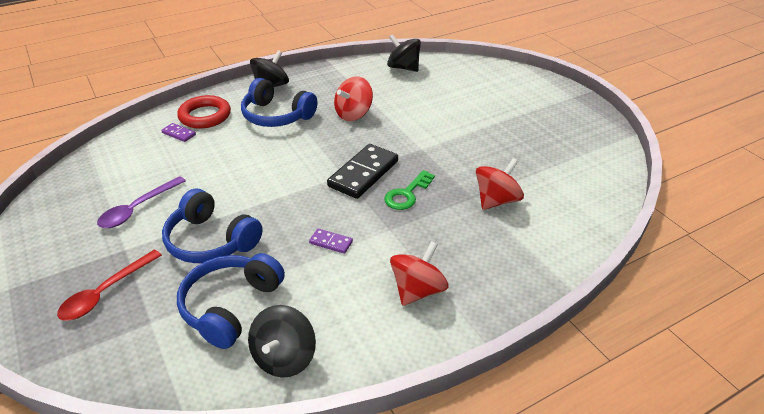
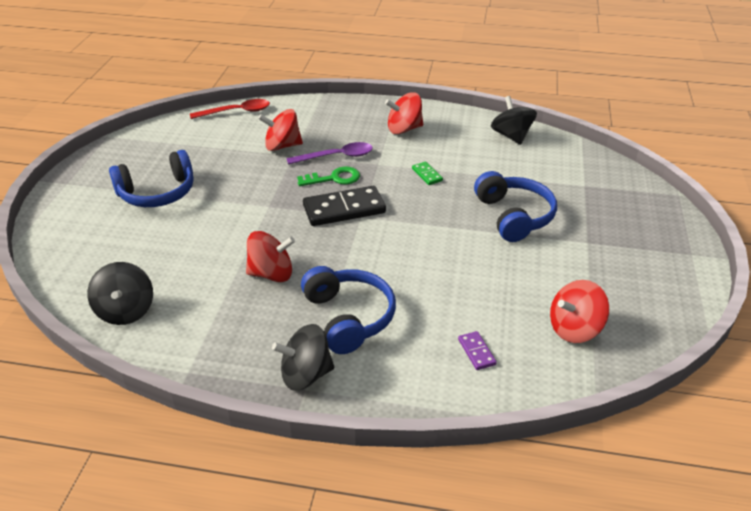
camera: 140 degrees left, 0 degrees up
red spoon [57,250,162,320] -> red spoon moved to [190,99,270,119]
purple spoon [97,176,186,228] -> purple spoon moved to [287,142,373,165]
red ring [177,95,231,129] -> none
blue headphones [177,253,285,349] -> blue headphones moved to [109,150,194,207]
black spinning top [248,305,316,378] -> black spinning top turned 75 degrees counterclockwise [491,96,537,145]
purple domino [309,229,353,254] -> green domino [412,162,443,185]
none -> red spinning top [550,280,609,343]

